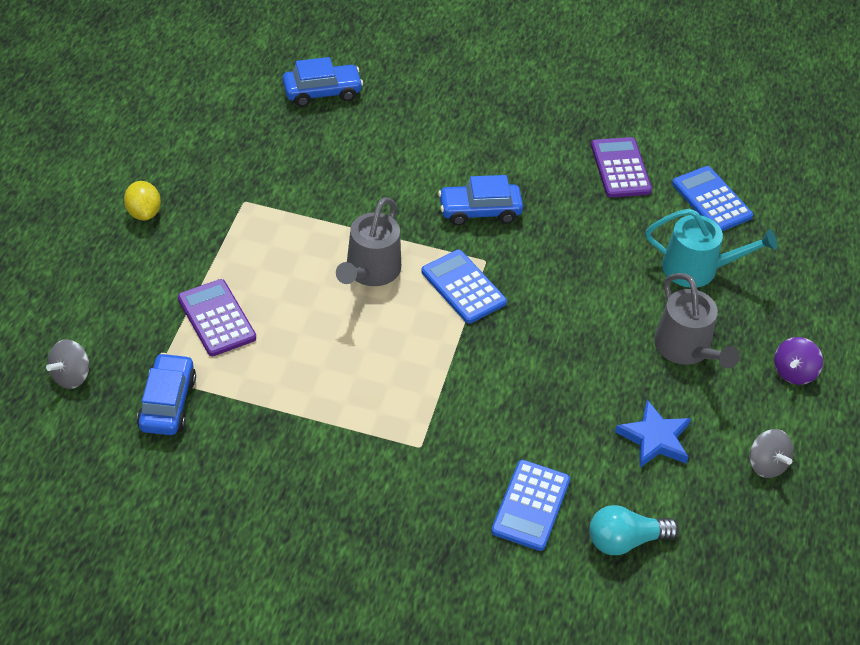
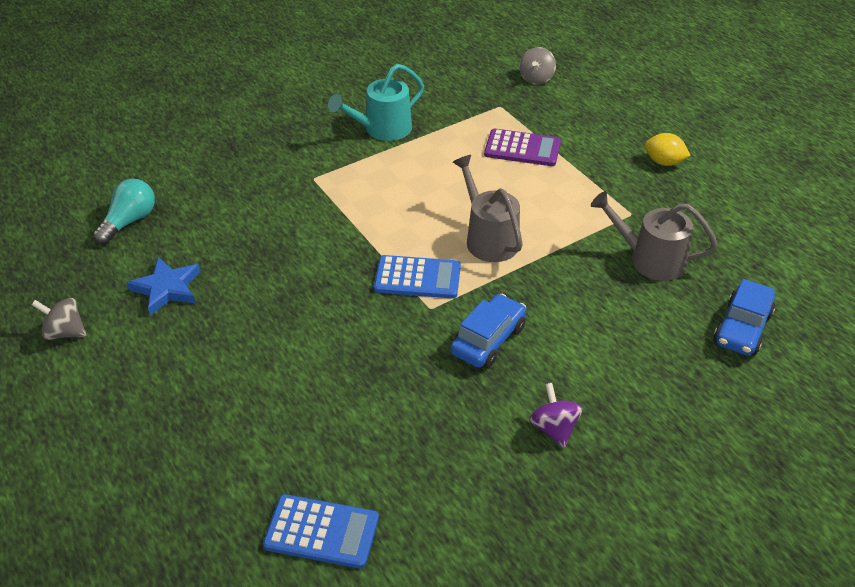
camera: 135 degrees right, 5 degrees down
grey spinning top [46,339,89,389] -> grey spinning top turned 150 degrees counterclockwise [519,47,556,85]
blue car [137,353,196,435] -> none
blue calculator [491,460,570,551] -> none
purple calculator [591,137,652,198] -> none
turquoise watering can [646,209,777,288] -> turquoise watering can moved to [328,64,424,141]
grey watering can [654,273,740,369] -> grey watering can moved to [591,191,718,281]
purple spinning top [774,337,823,385] -> purple spinning top moved to [530,383,582,448]

